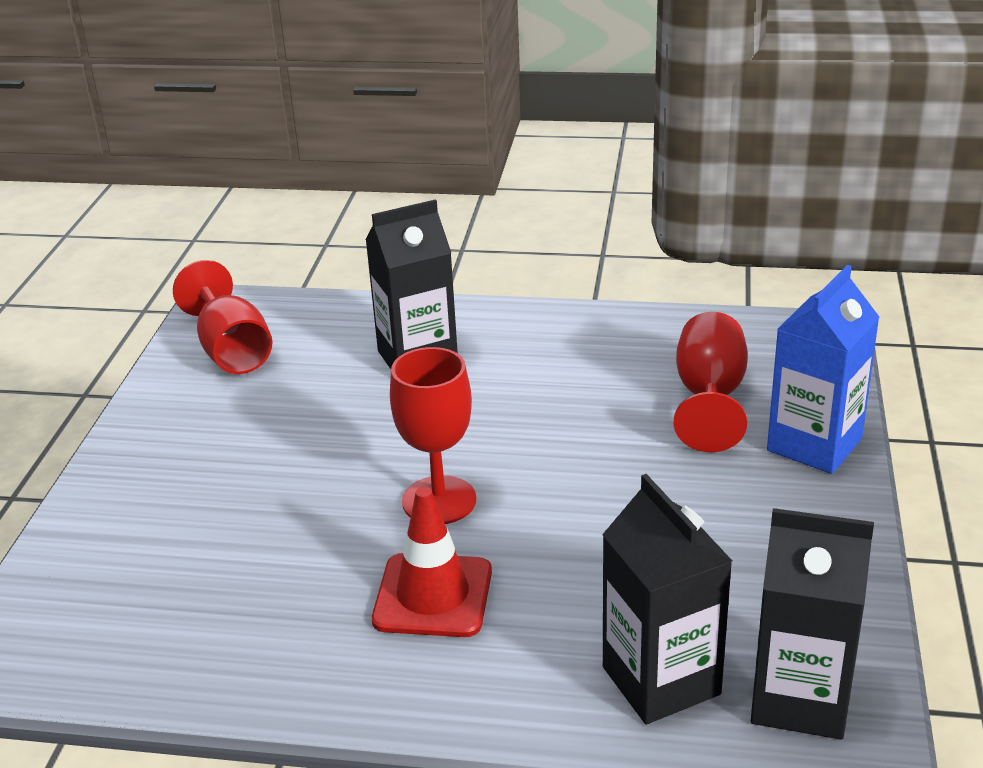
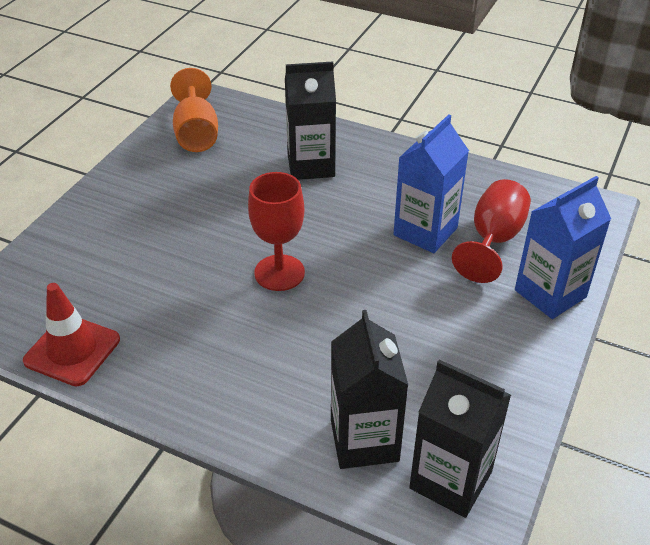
camera: 15 degrees right, 10 degrees up
red goblet [173,260,272,374] -> orange goblet [170,68,218,152]
red traffic cone [372,487,492,637] -> red traffic cone moved to [23,283,120,386]
none -> blue carton [394,114,469,253]

